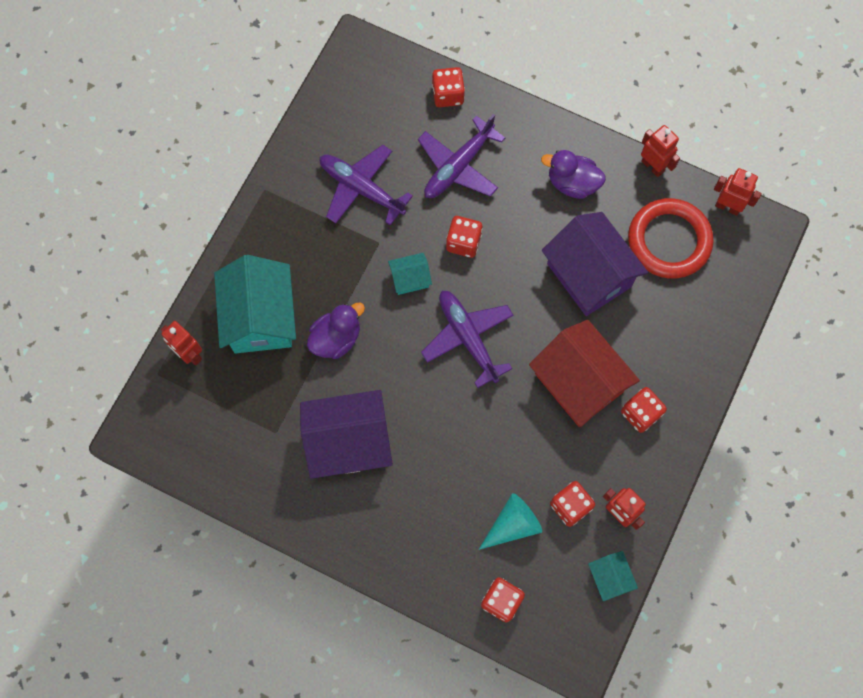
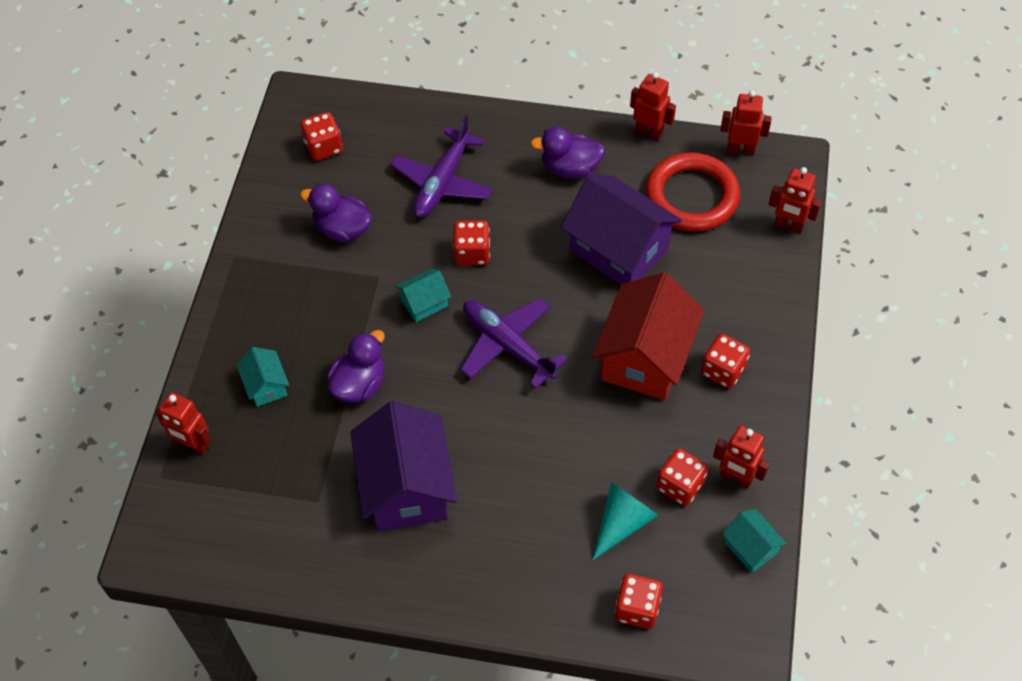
camera: 15 degrees left, 15 degrees down
turquoise house [214,255,296,353] -> turquoise house [236,347,289,407], size x0.47
purple house [300,390,393,479] -> purple house turned 75 degrees counterclockwise [350,401,457,531]
purple plane [320,145,413,225] -> purple duck [300,184,372,242]
red dice [432,67,465,107] -> red dice moved to [300,112,343,161]
red house [529,320,640,427] -> red house turned 75 degrees clockwise [592,272,704,400]
none -> red robot [769,167,821,233]

